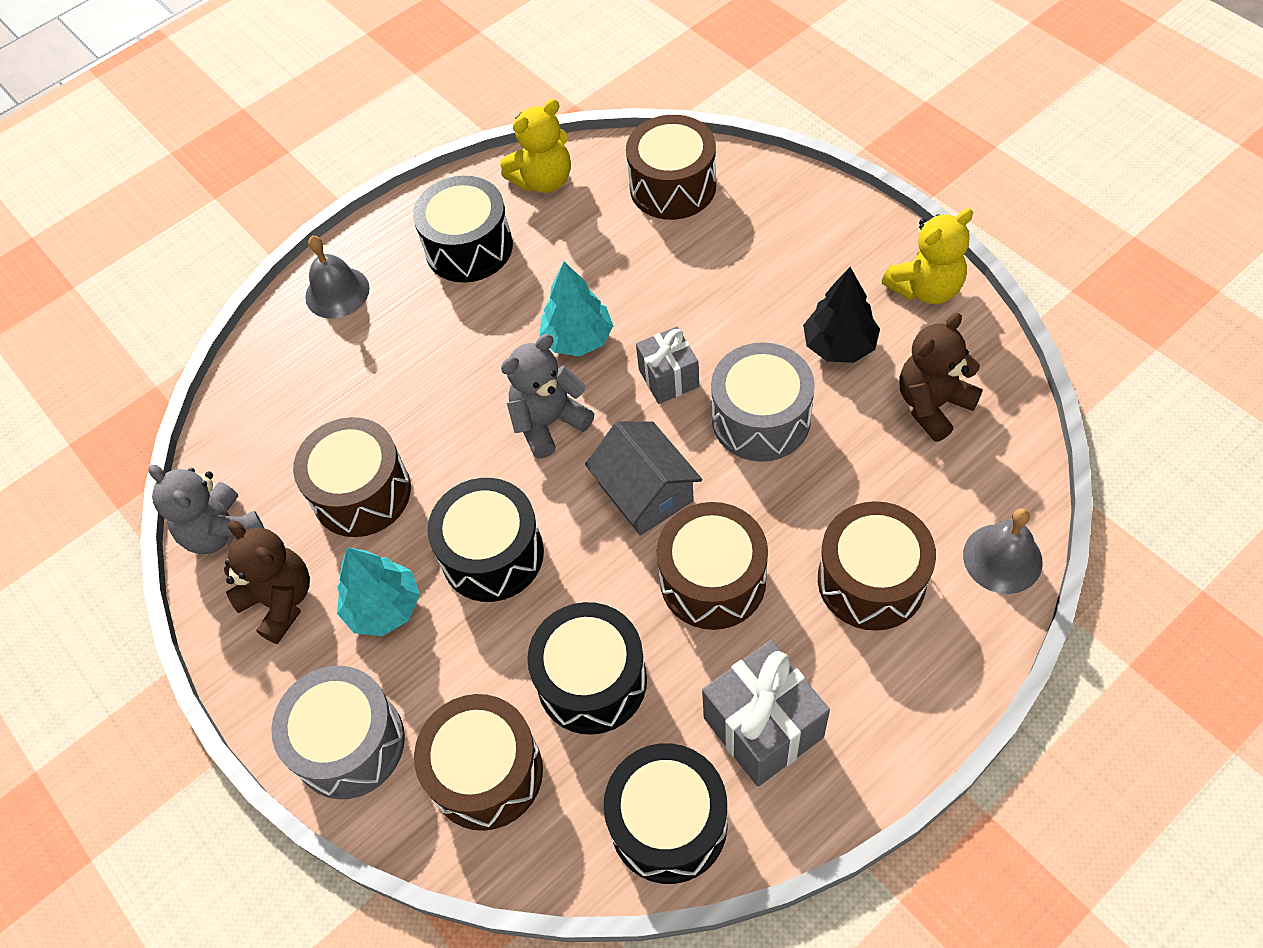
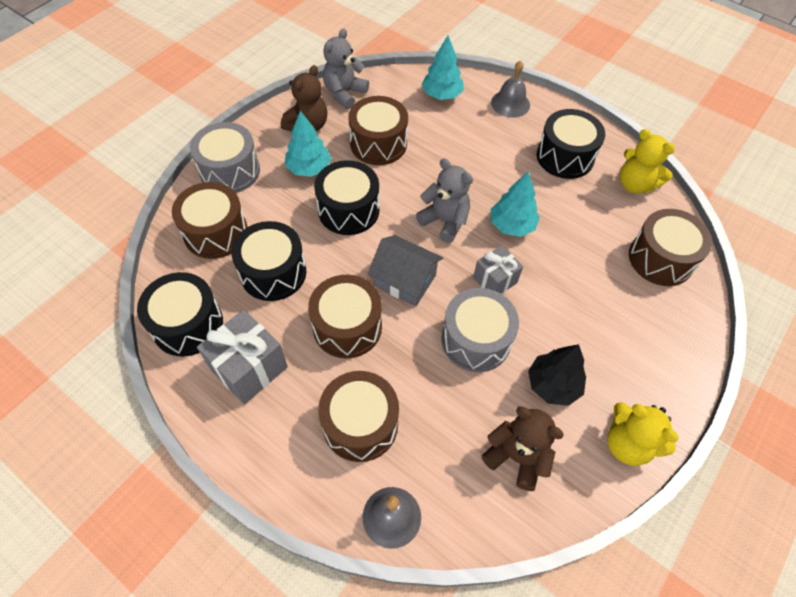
camera: 70 degrees right, 0 degrees up
grey house [585,421,702,536] -> grey house turned 75 degrees clockwise [368,235,443,306]
none -> turquoise tree [421,35,464,100]

